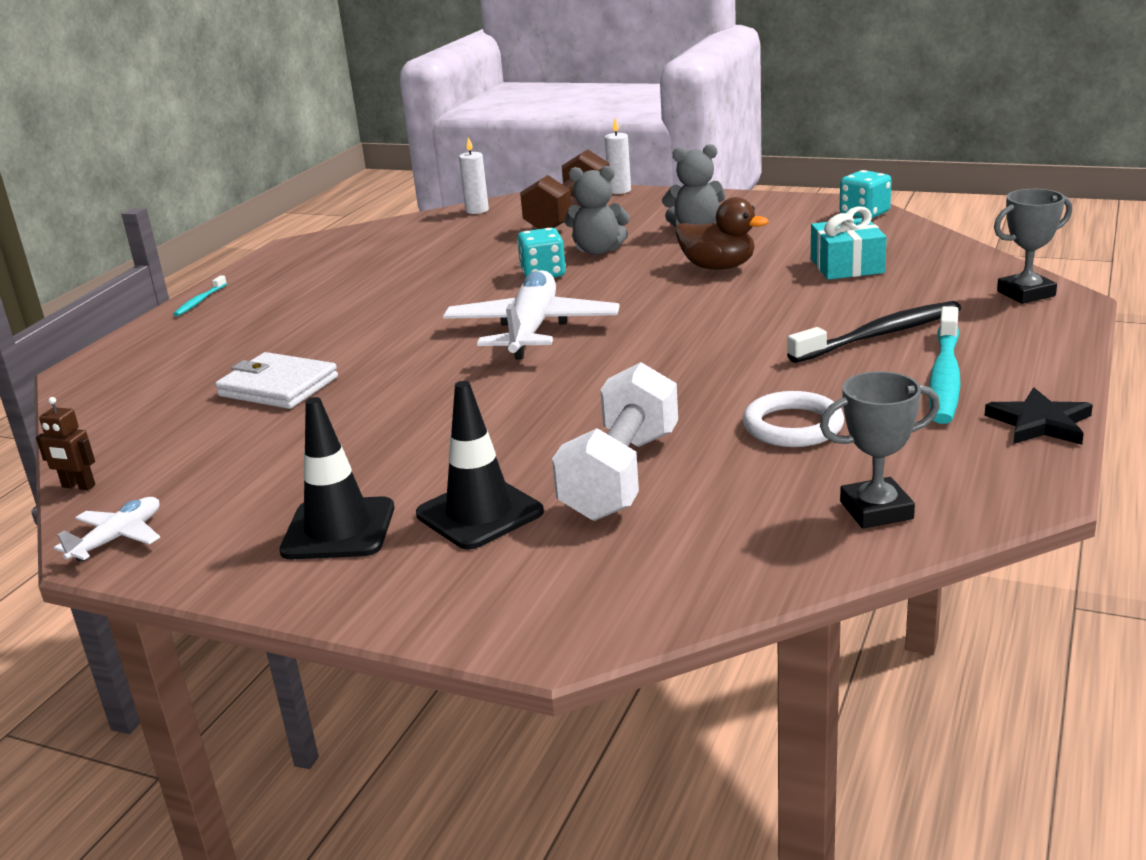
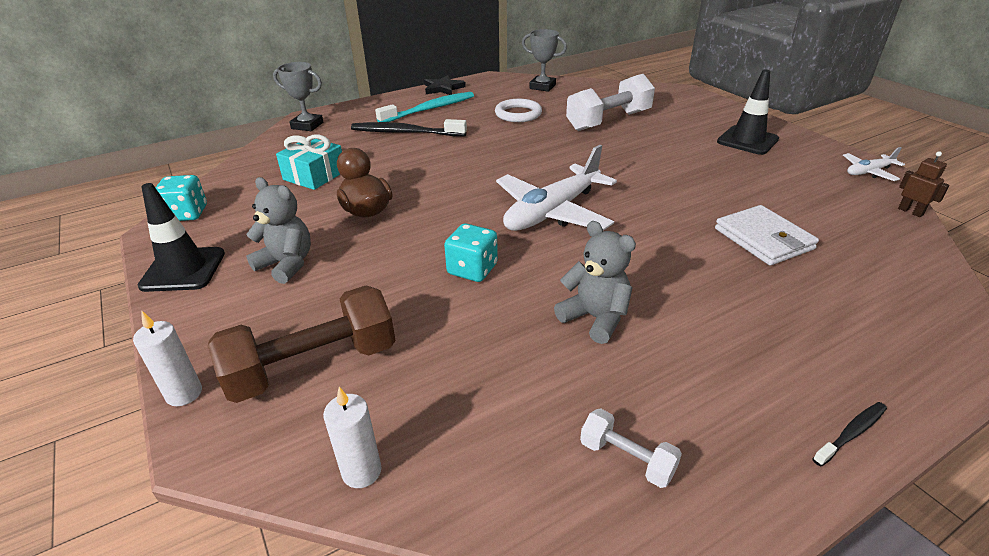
camera: 145 degrees left, 10 degrees up
turquoise toothbrush [173,275,227,316] -> black toothbrush [812,402,887,467]
black traffic cone [416,381,544,550] -> black traffic cone moved to [138,183,225,292]
grey teddy bear [564,166,630,255] -> grey teddy bear moved to [554,221,636,344]
none -> white dumbbell [580,409,682,488]

